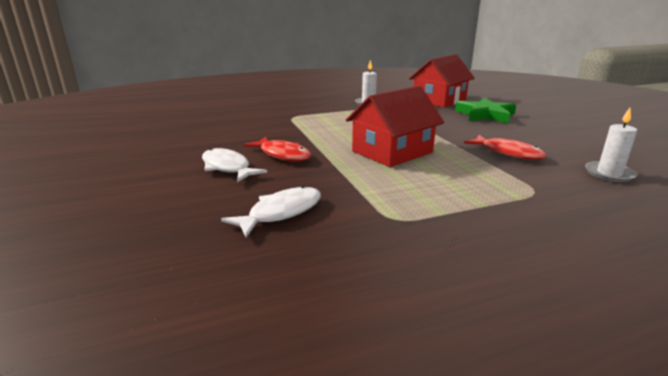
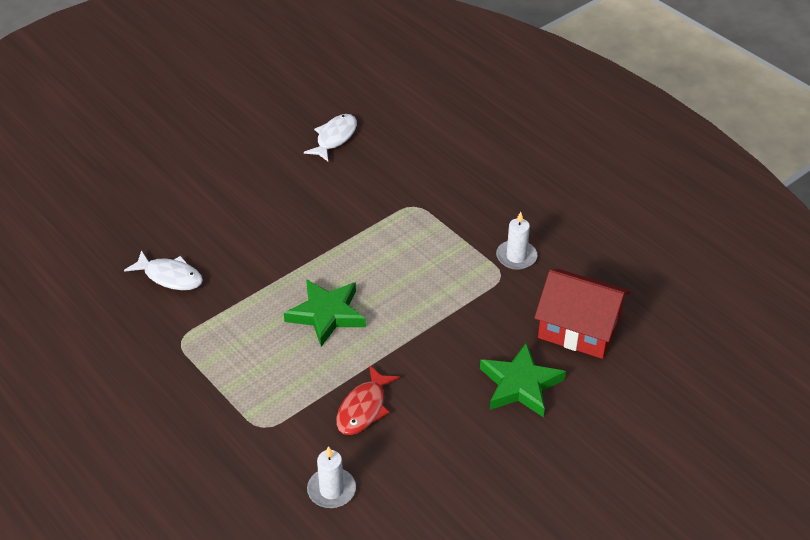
camera: 70 degrees right, 20 degrees up
white fish [202,148,267,182] -> white fish moved to [304,114,357,161]
red fish [244,137,311,162] -> none
red house [346,86,444,167] -> green star [284,279,366,347]

